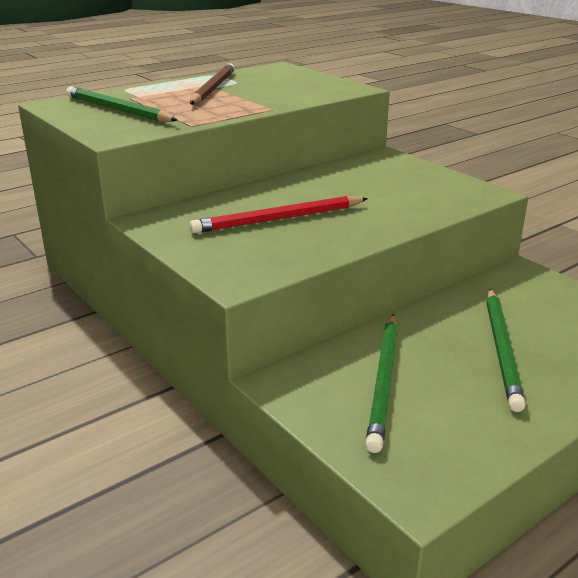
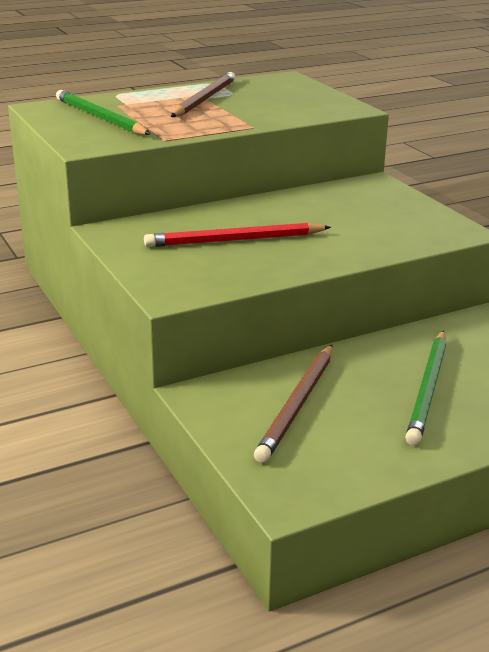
camera: 10 degrees right, 0 degrees up
green pencil [366,314,398,453] -> brown pencil [254,345,333,463]

